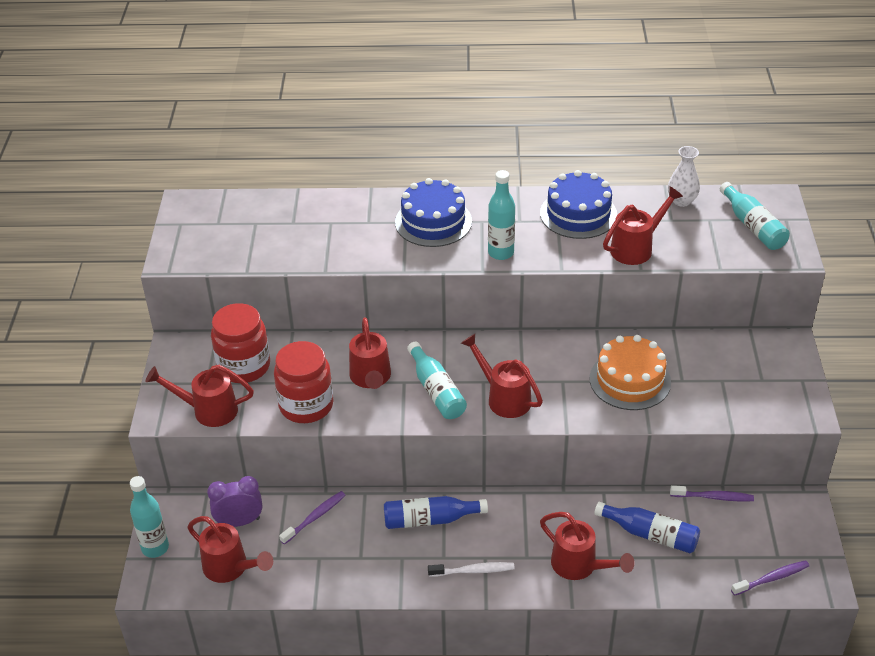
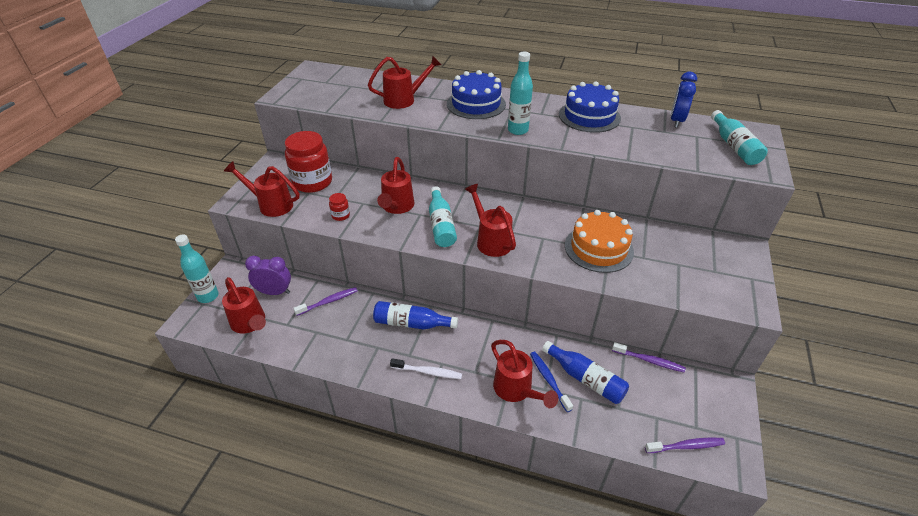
camera: 15 degrees right, 0 degrees up
red jar [274,341,334,423] -> red jar [329,193,350,221], size x0.43
red watering can [603,186,683,265] -> red watering can moved to [368,55,441,109]
white vase [668,146,700,207] -> blue clock [671,72,697,128]
none -> blue toothbrush [530,352,573,412]

